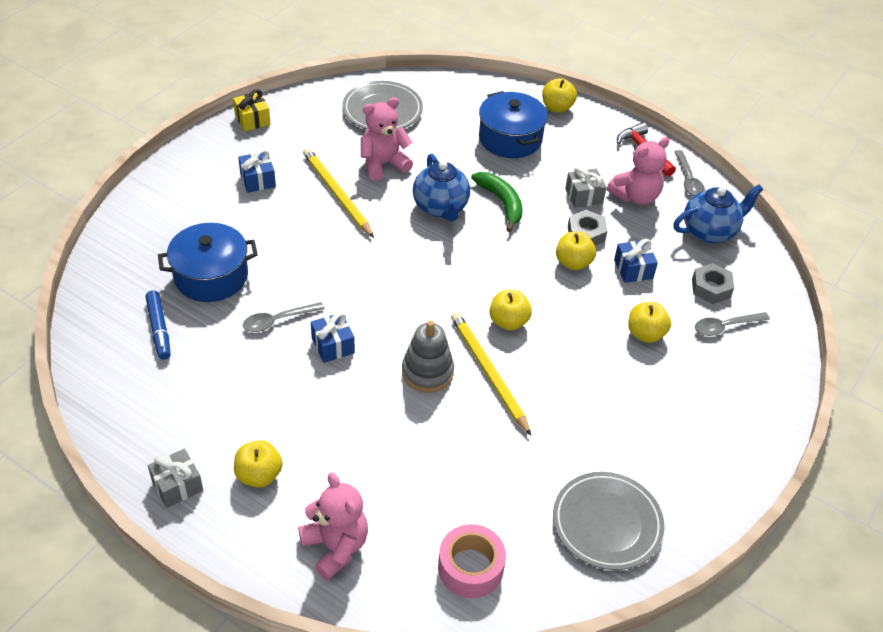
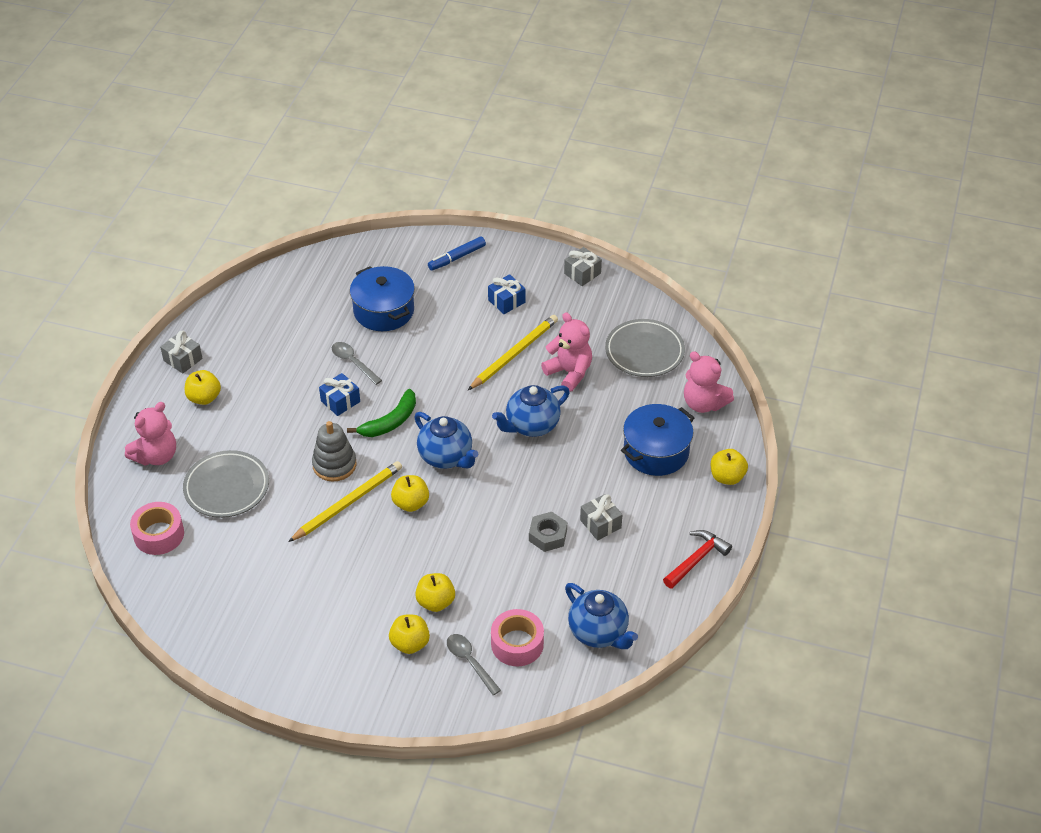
camera: 75 degrees right, 0 degrees up
blue marker [146,290,171,360] -> blue marker moved to [428,236,486,271]
yellow gift [233,89,271,131] -> grey gift [564,247,602,286]
green banana [471,172,523,232] -> green banana moved to [347,389,416,437]
grey plate [553,472,664,570] -> grey plate moved to [183,450,269,518]
yellow apple [556,232,596,270] -> yellow apple moved to [389,615,430,654]
pink teddy bear [607,137,669,205] -> pink teddy bear moved to [684,351,734,413]
blue gift [614,239,658,283] -> none
grey spoon [674,150,705,196] -> none
grey nut [692,263,734,304] -> pink tape [491,609,544,666]
none -> blue teapot [414,412,478,469]

